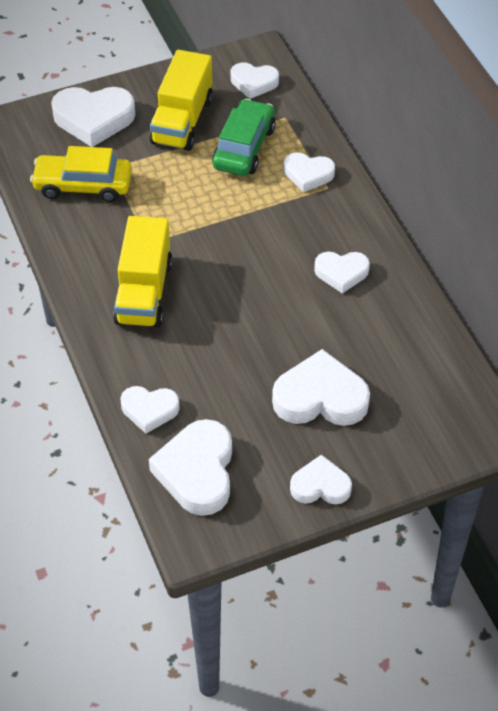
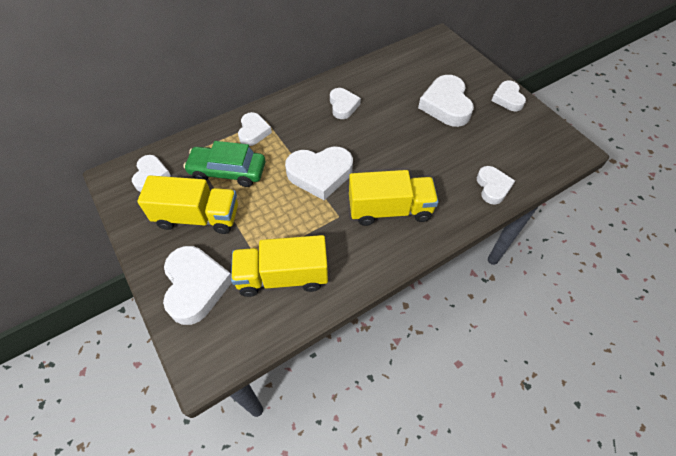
camera: 100 degrees left, 5 degrees up
yellow car [30,146,132,202] -> yellow truck [231,235,328,297]
white heart [149,419,232,516] -> white heart moved to [285,146,353,200]

